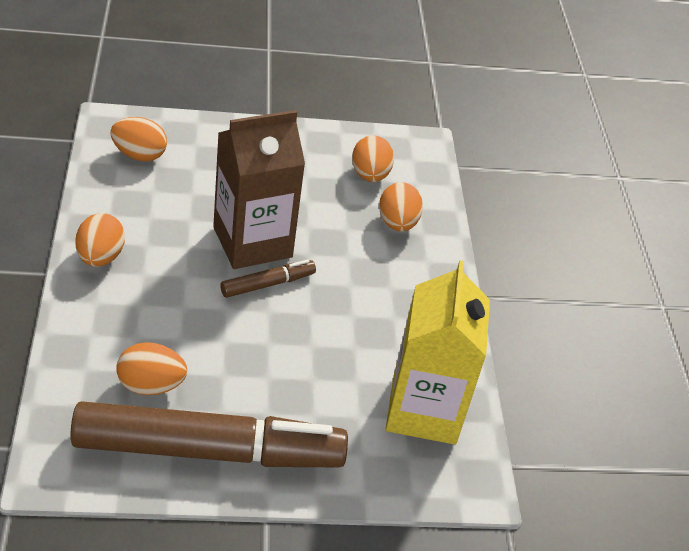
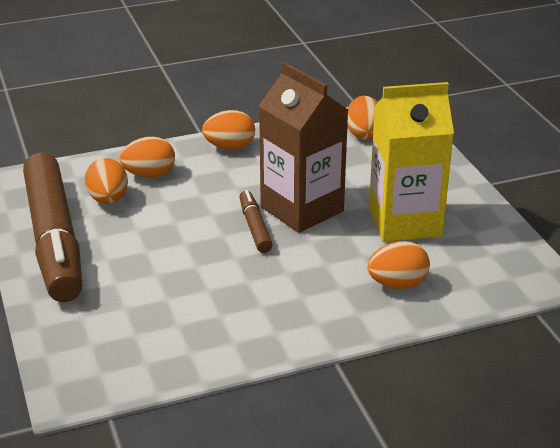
camera: 80 degrees right, 10 degrees down
brown marker [220,259,316,298] -> brown marker turned 150 degrees counterclockwise [239,190,273,253]
orange egg [352,135,394,182] -> orange egg moved to [120,136,175,178]
yellow carton [386,260,490,445] -> yellow carton moved to [369,82,454,242]

